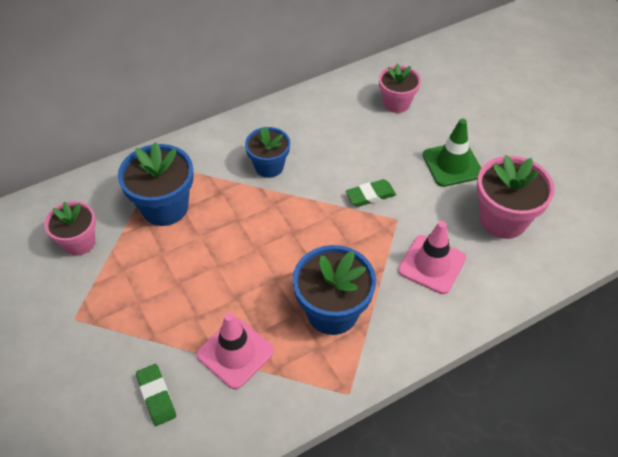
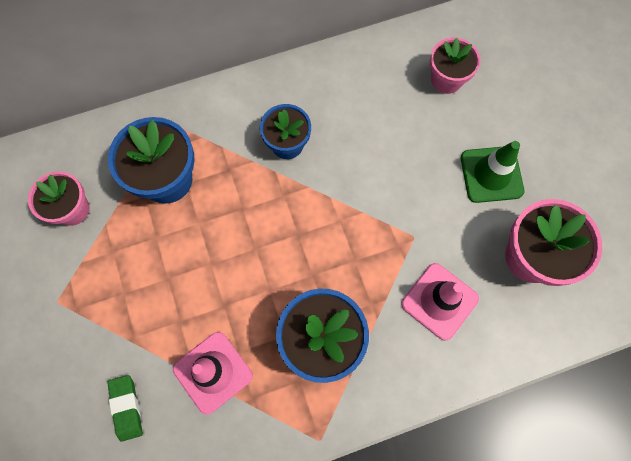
camera: 10 degrees right, 20 degrees up
green eraser [346,179,396,207] -> none

